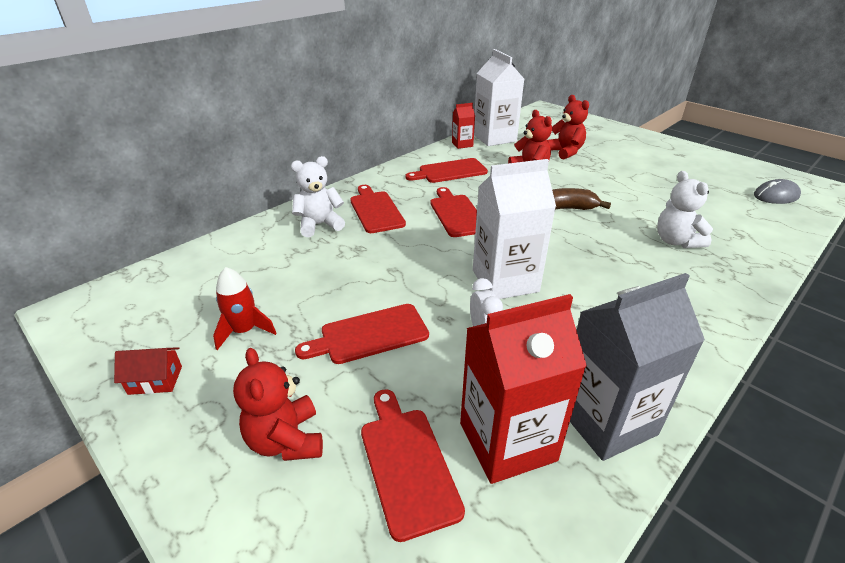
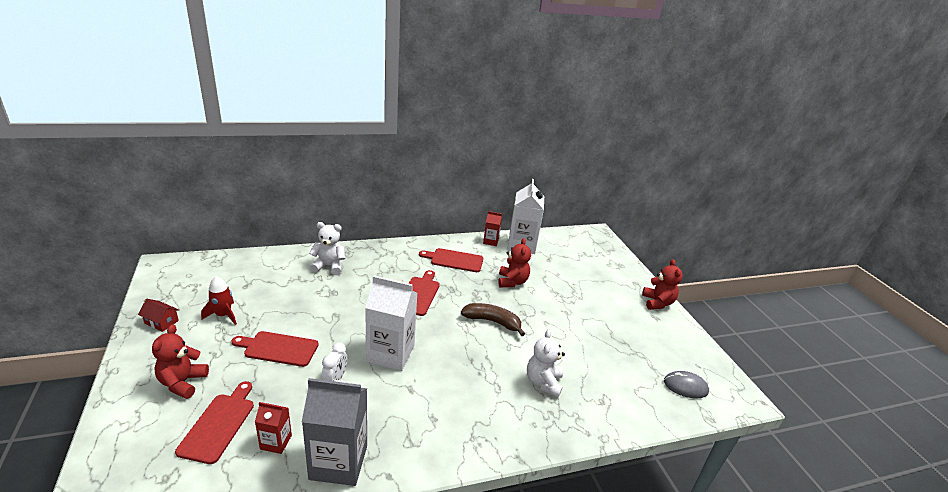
camera: 25 degrees right, 5 degrees down
red cutting board [350,185,406,233] -> none
red carton [460,294,587,484] -> red carton [255,402,292,454], size x0.50
red teddy bear [547,95,589,160] -> red teddy bear moved to [642,259,683,310]

